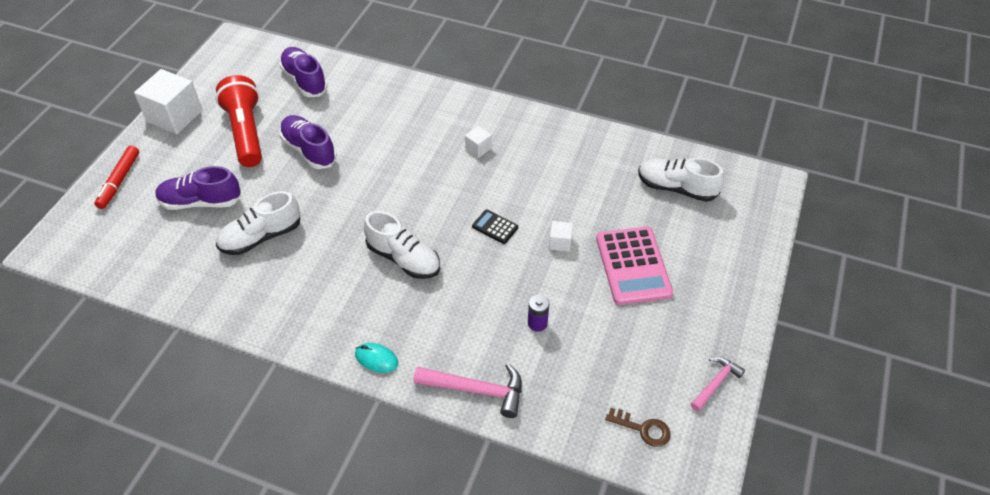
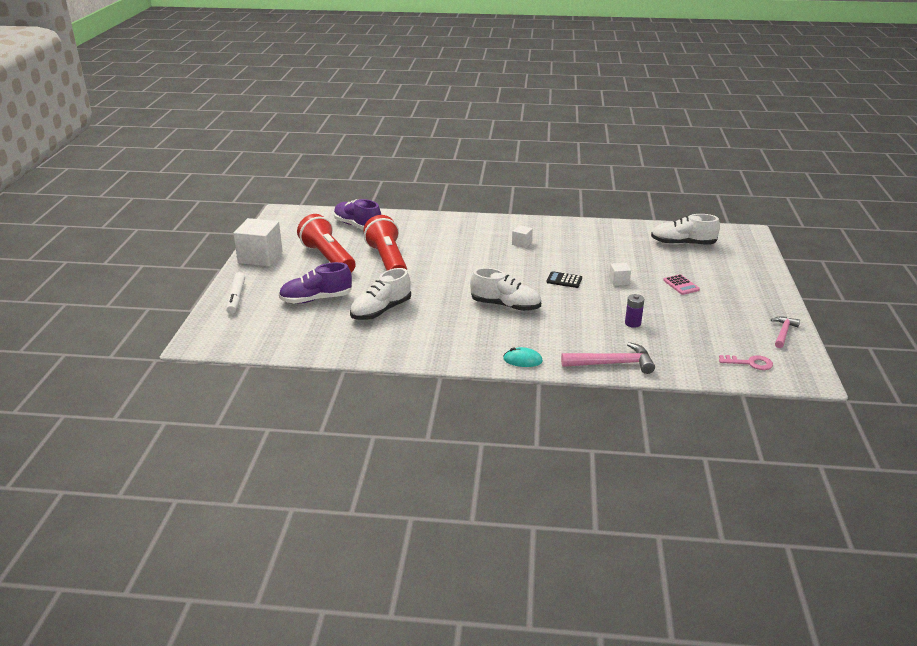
camera: 15 degrees left, 20 degrees down
red marker [94,146,139,209] -> white marker [226,272,245,314]
purple shoe [280,115,337,169] -> red flashlight [363,215,407,271]
pink calculator [596,227,673,305] -> pink calculator [663,274,700,295], size x0.47
brown key [605,408,670,447] -> pink key [719,355,773,370]

